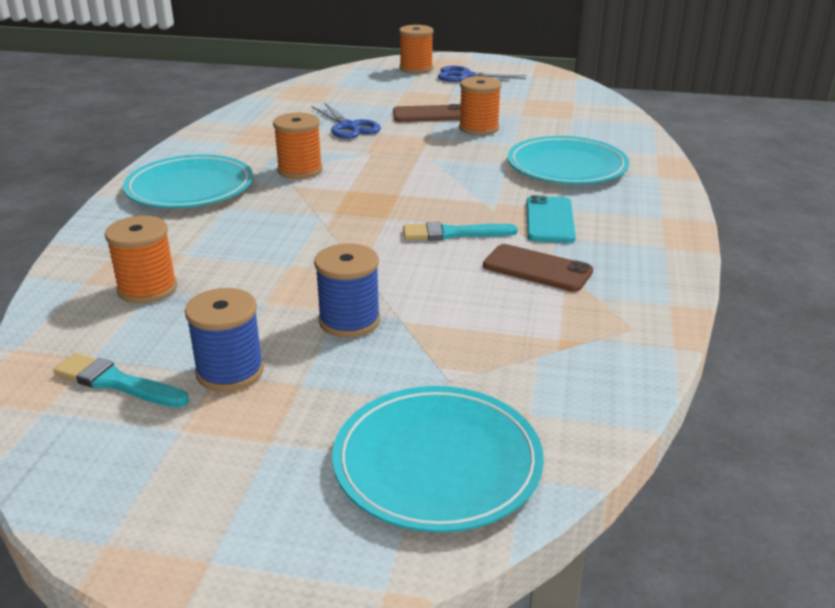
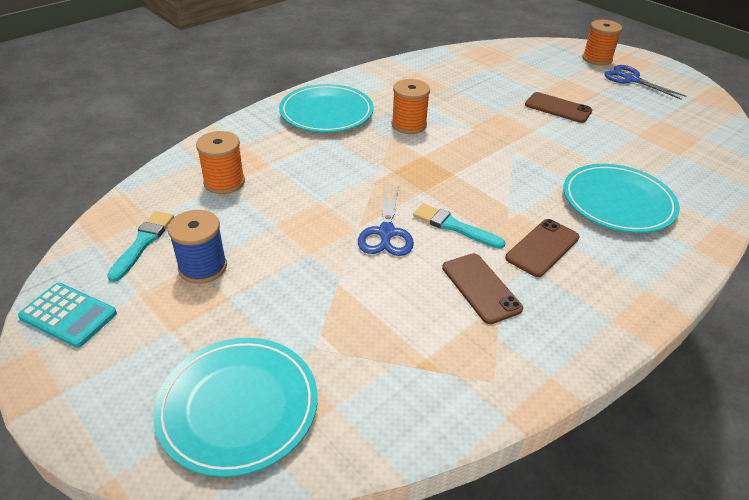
camera: 35 degrees right, 10 degrees up
turquoise brush [54,353,189,408] -> turquoise brush turned 45 degrees clockwise [107,211,174,282]
blue scissors [312,102,381,139] -> blue scissors moved to [358,186,414,256]
blue spool [314,244,380,337] -> none
orange spool [459,76,501,135] -> none
turquoise phone [526,195,576,243] -> brown phone [505,219,580,277]
none -> turquoise calculator [18,283,117,348]

